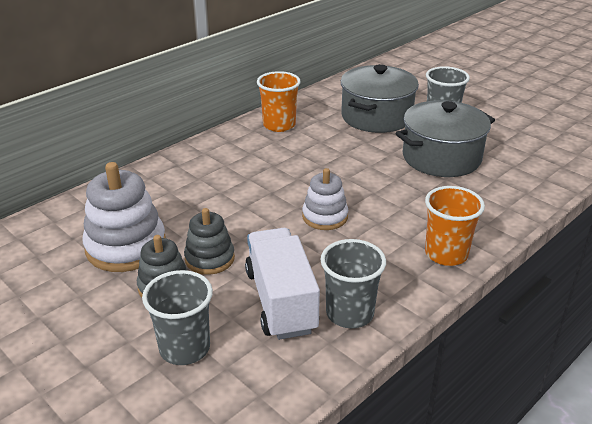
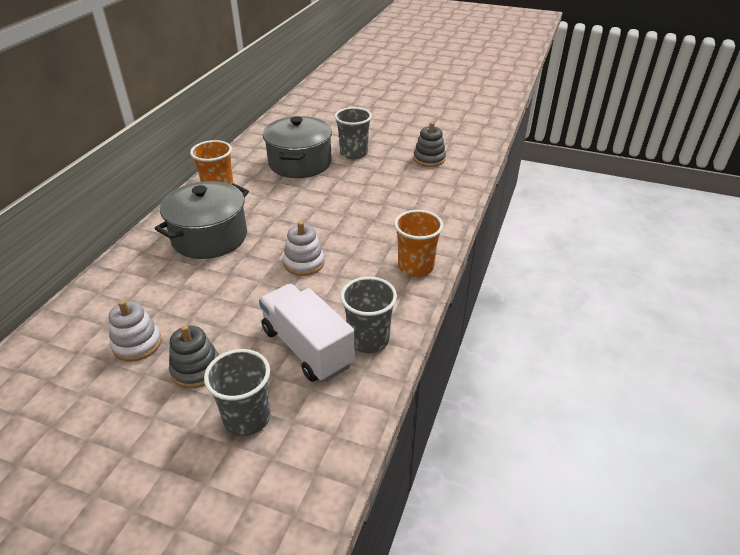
camera: 25 degrees left, 5 degrees up
white stacking toy [82,162,166,272] -> white stacking toy [109,300,162,362], size x0.61
grey stacking toy [184,208,235,275] -> grey stacking toy moved to [413,122,446,167]
grey pot [395,100,495,177] -> grey pot moved to [155,181,249,259]

